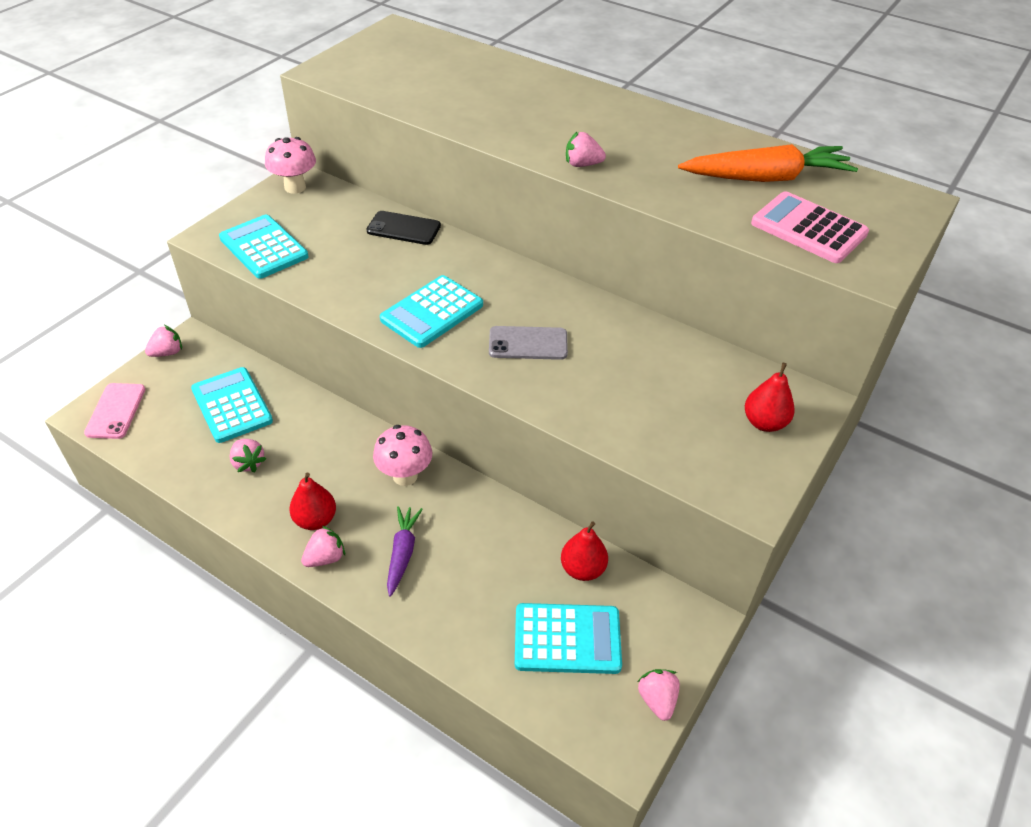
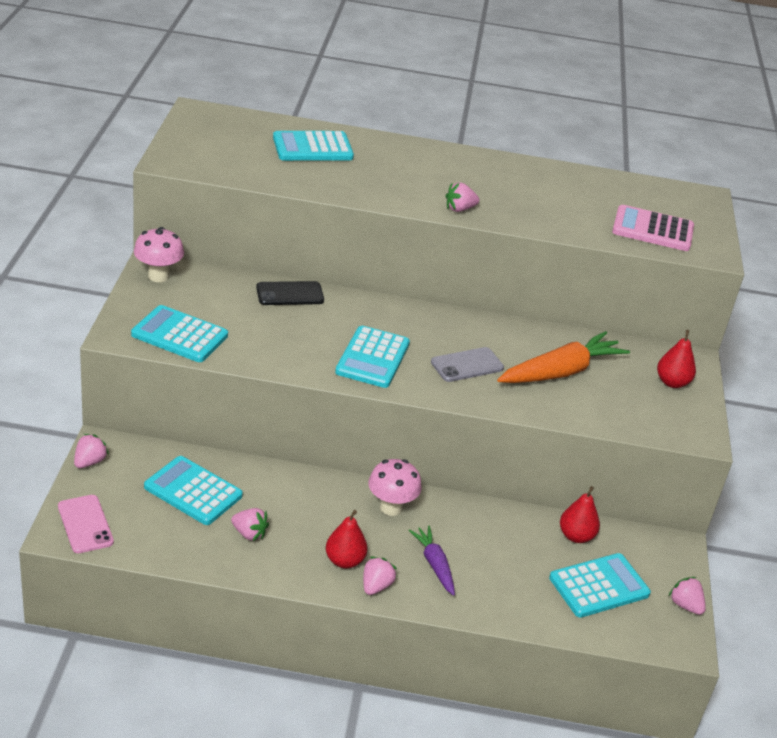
camera: 30 degrees left, 10 degrees down
orange carrot [678,144,858,182] -> orange carrot moved to [497,331,630,383]
none -> turquoise calculator [273,131,354,161]

